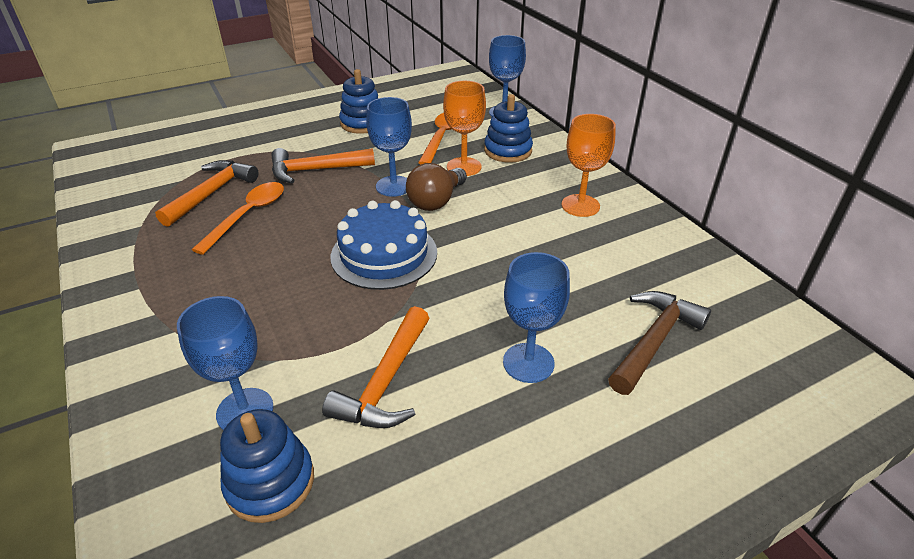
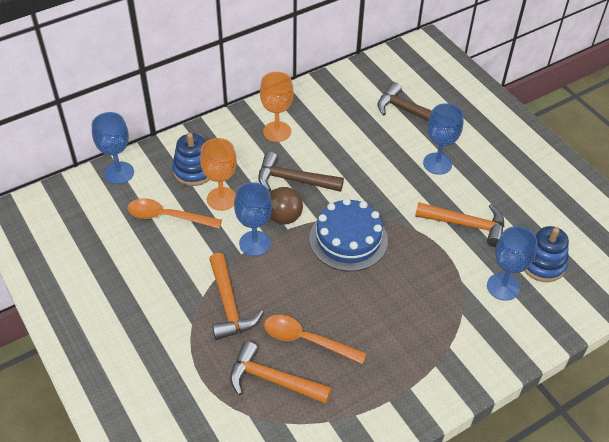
camera: 95 degrees left, 10 degrees up
blue stacking toy [339,69,378,134] -> none
none -> brown hammer [258,152,344,192]

